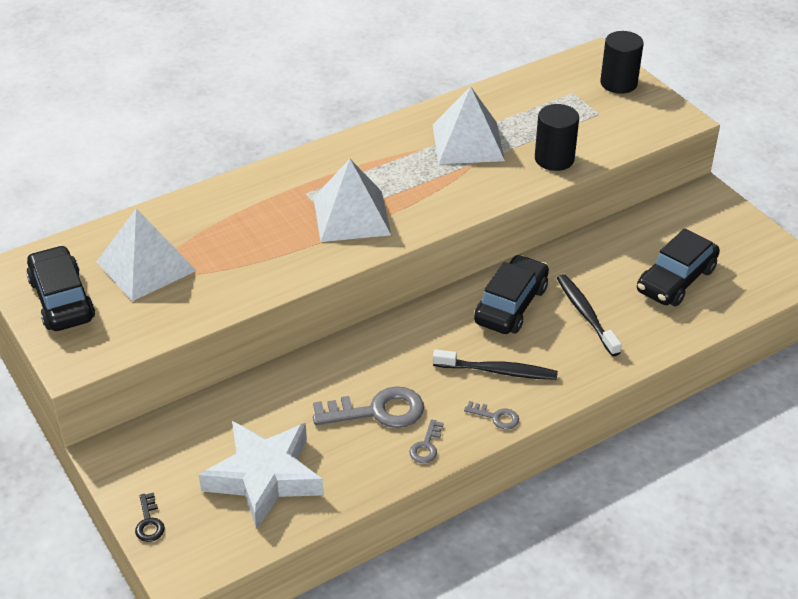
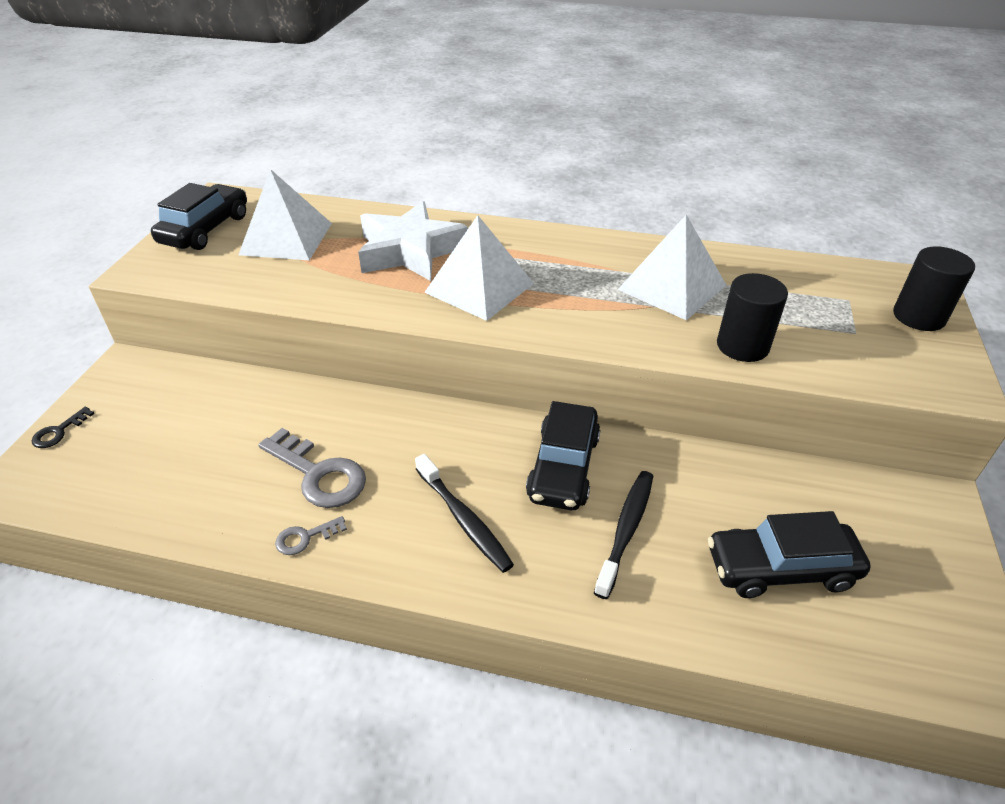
camera: 45 degrees right, 0 degrees up
white star [199,421,324,529] -> white star moved to [358,201,468,281]
grey key [464,401,519,429] -> none
black car [474,255,549,334] -> black car turned 120 degrees clockwise [526,401,600,510]

